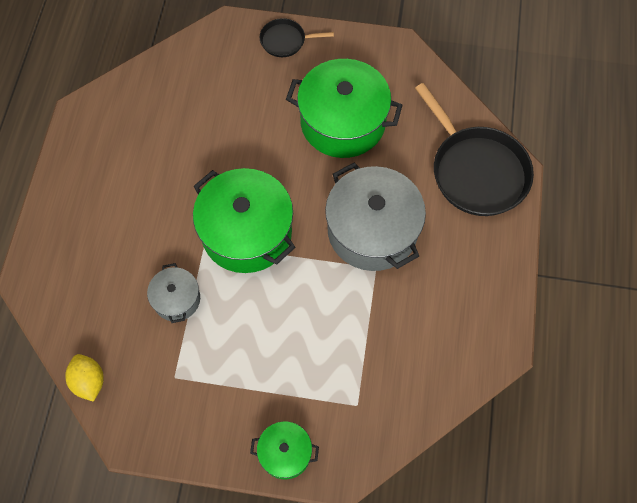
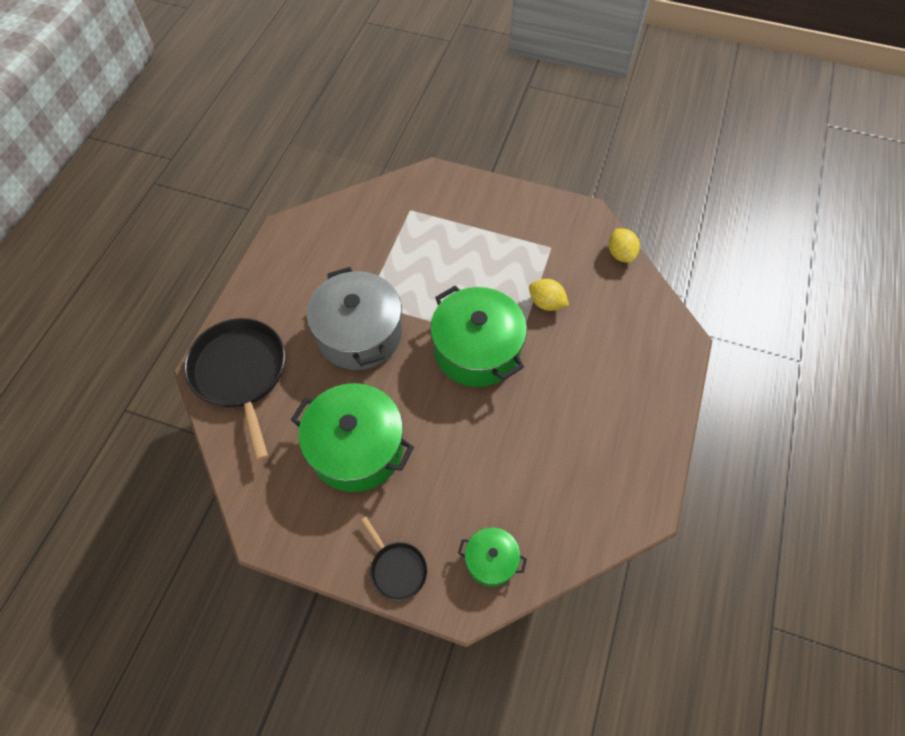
camera: 170 degrees left, 5 degrees down
grey pot [147,263,200,323] -> yellow lemon [529,279,569,311]
green pot [250,421,319,479] -> green pot moved to [458,527,527,587]
black pan [260,18,334,57] -> black pan turned 45 degrees clockwise [361,517,427,601]

